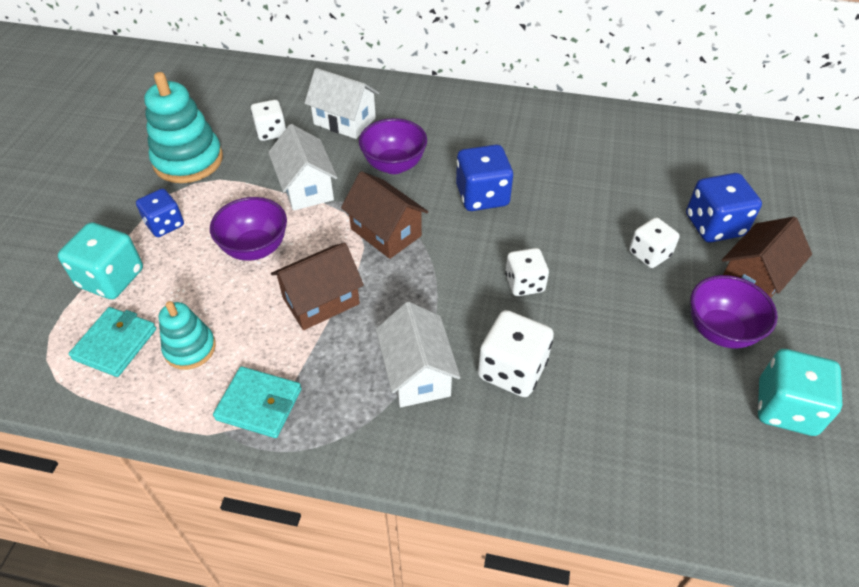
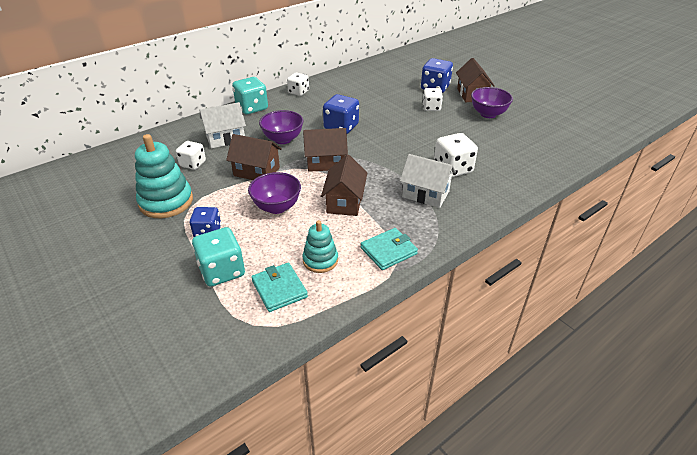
camera: 50 degrees left, 10 degrees down
white house [268,124,337,211] -> brown house [226,134,282,180]
white dice [505,248,549,296] -> white dice moved to [287,73,309,96]
turquoise dice [758,349,842,436] -> turquoise dice moved to [232,77,268,114]

